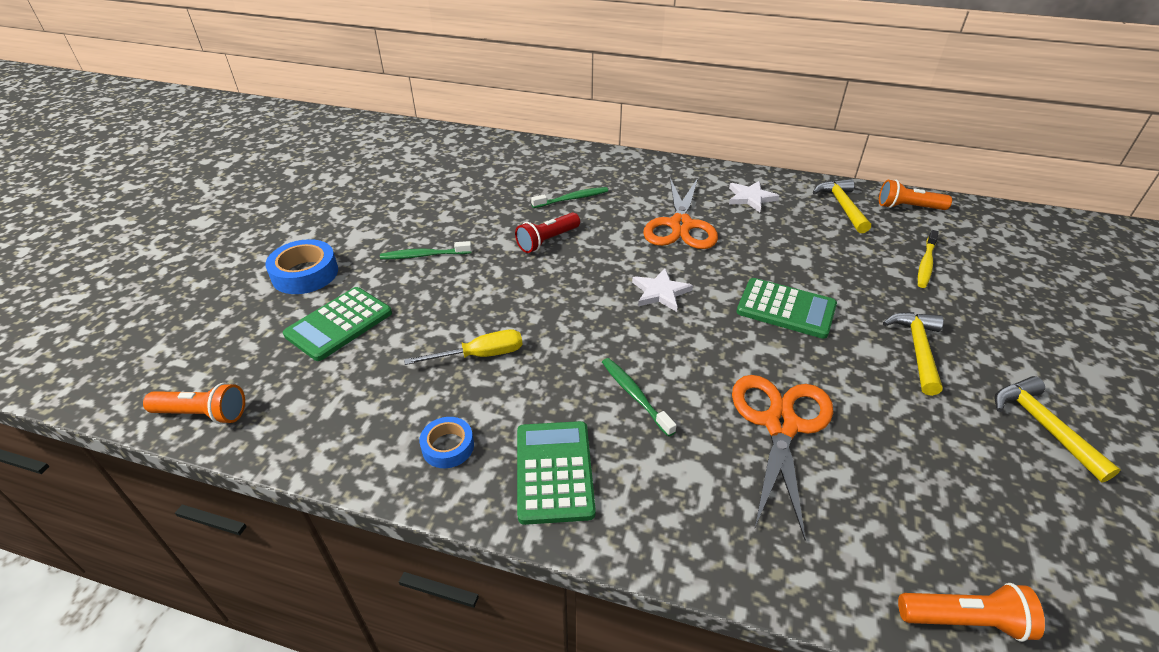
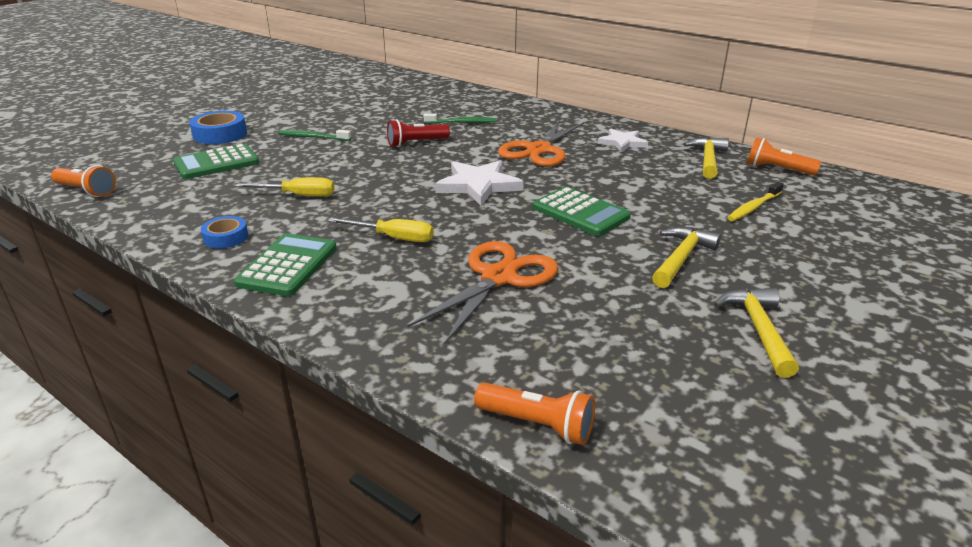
camera: 20 degrees right, 10 degrees down
green toothbrush [602,358,677,437] -> yellow screwdriver [328,218,434,242]
white star [632,269,693,312] -> white star [435,160,524,206], size x1.54

